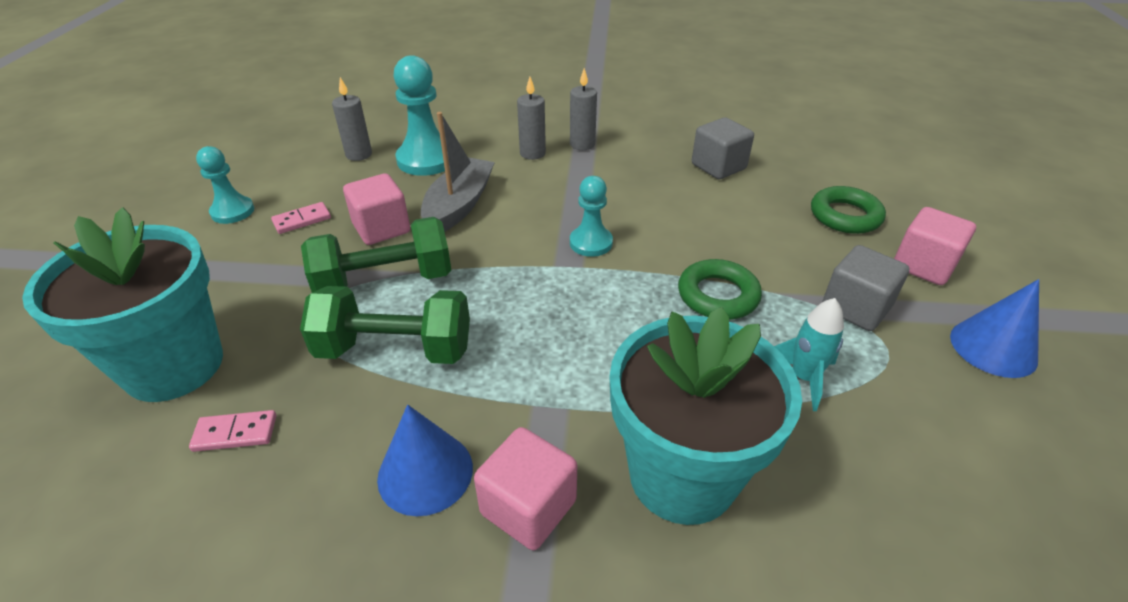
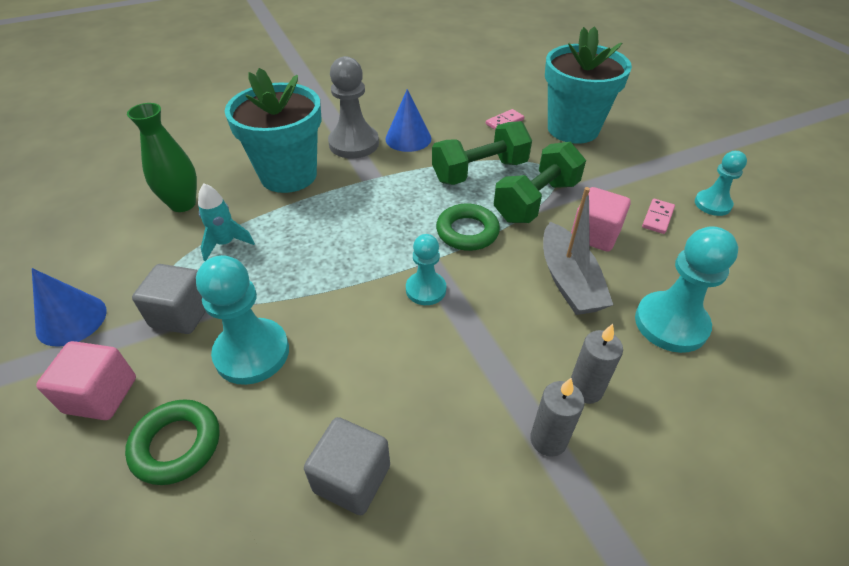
camera: 150 degrees right, 5 degrees up
grey candle [332,77,372,161] -> none
pink cube [474,427,577,550] -> grey pawn [328,56,379,158]
green ring [678,259,762,320] -> green ring moved to [436,203,500,251]
none -> green vase [127,103,197,212]
none -> turquoise pawn [196,255,289,385]

